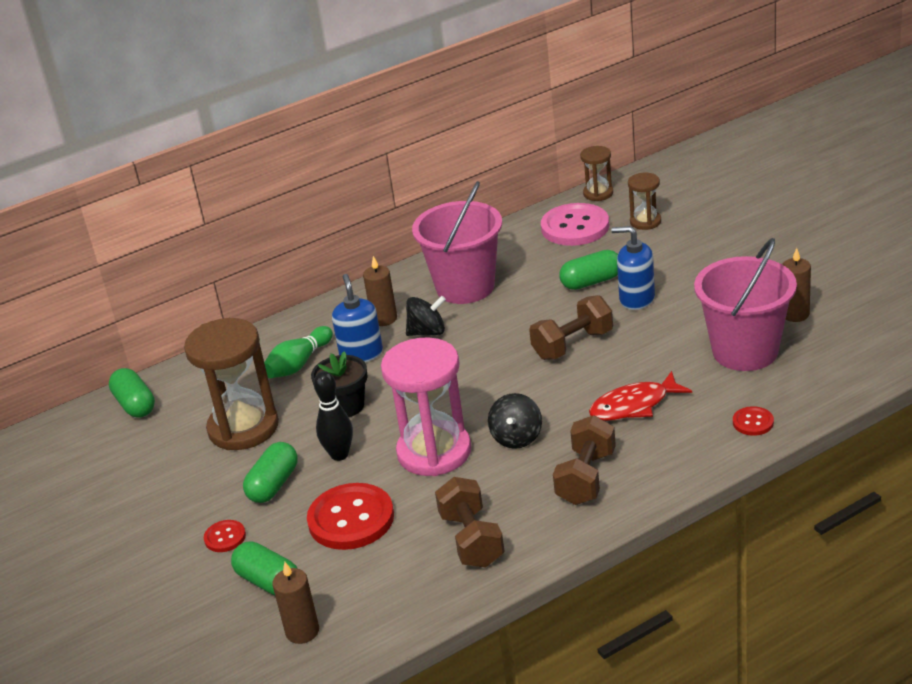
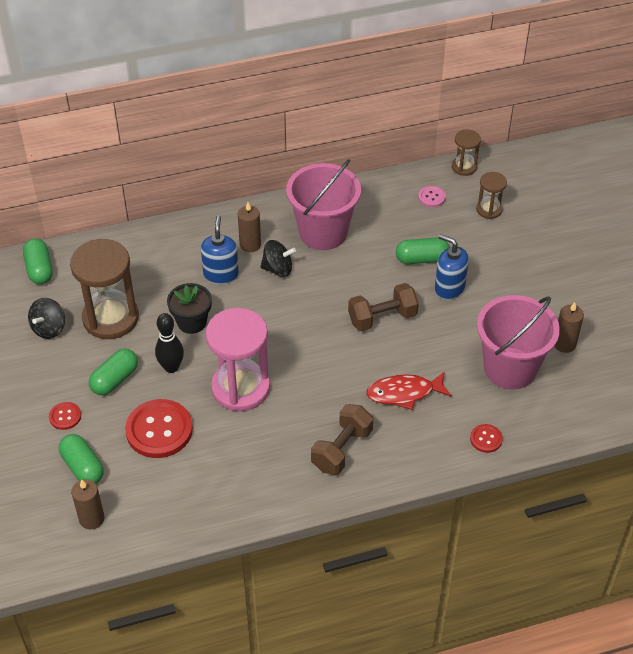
camera: 10 degrees right, 15 degrees up
green bowling pin [264,326,333,378] -> none
brown dumbbell [435,477,505,567] -> none
black spinning top [488,393,542,449] -> black spinning top moved to [28,298,65,339]
pink button [541,203,609,246] -> pink button [418,186,446,207], size x0.48

